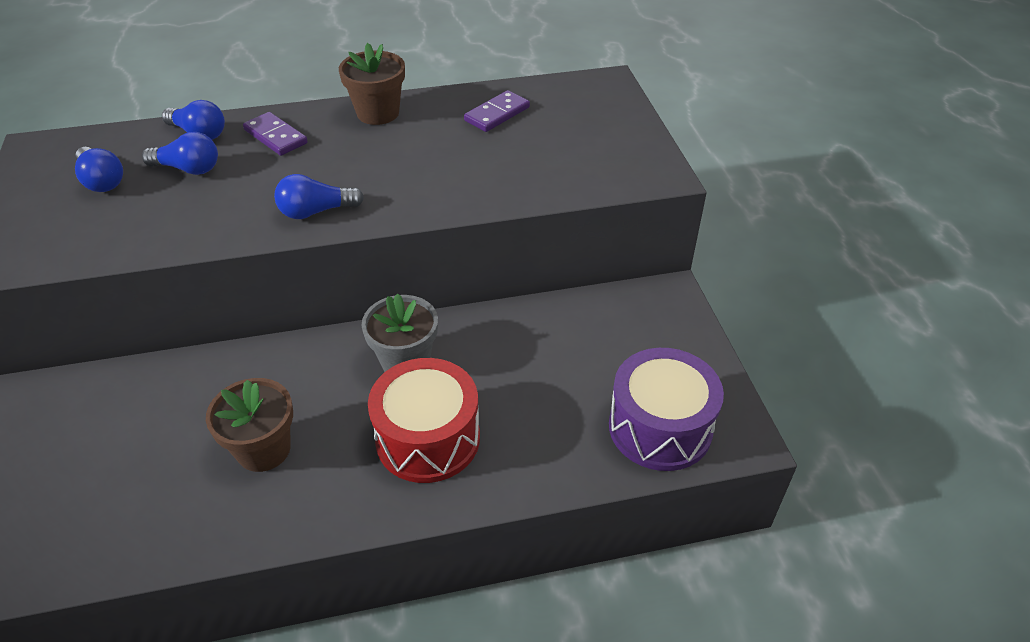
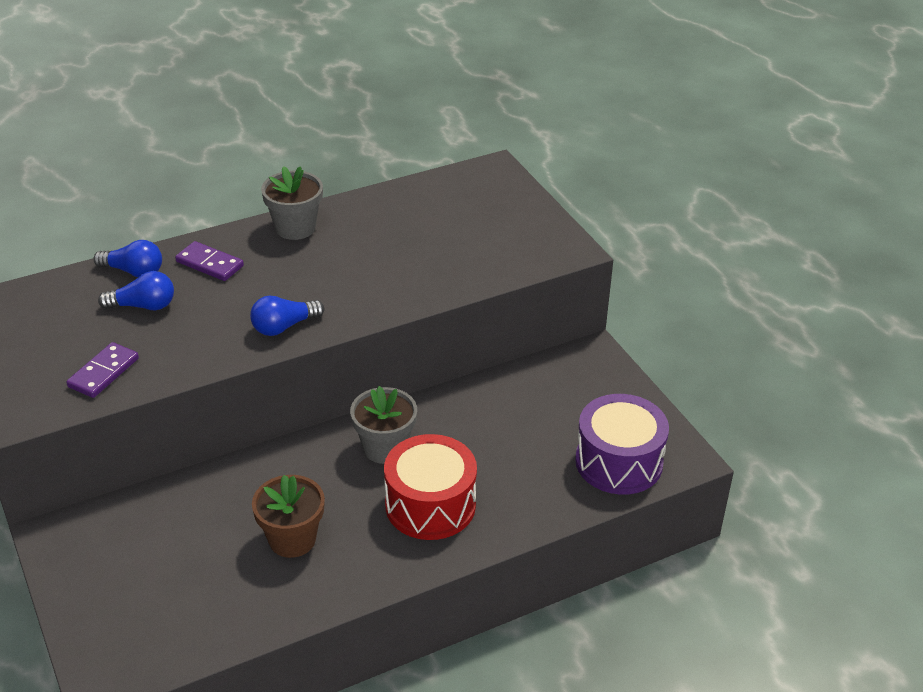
camera: 15 degrees left, 5 degrees down
blue light bulb [75,147,123,192] -> none
brown flower pot [339,43,405,125] -> grey flower pot [261,166,323,240]
purple domino [464,90,530,132] -> purple domino moved to [66,342,139,398]

